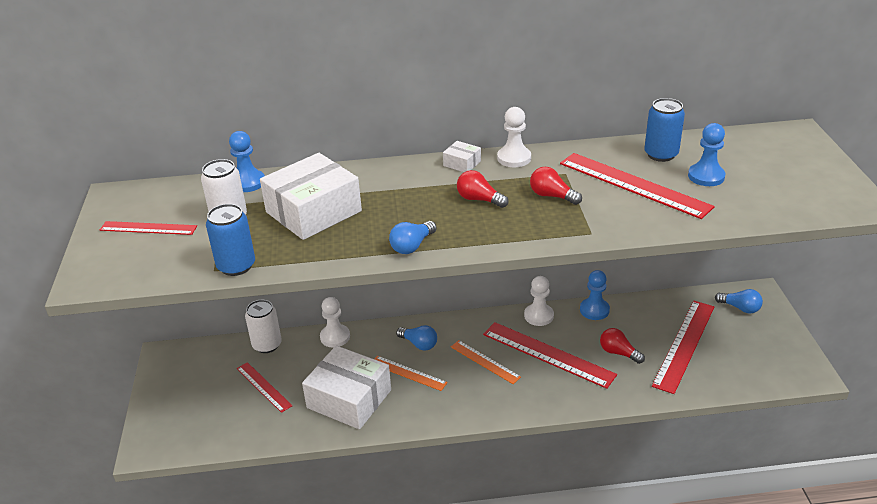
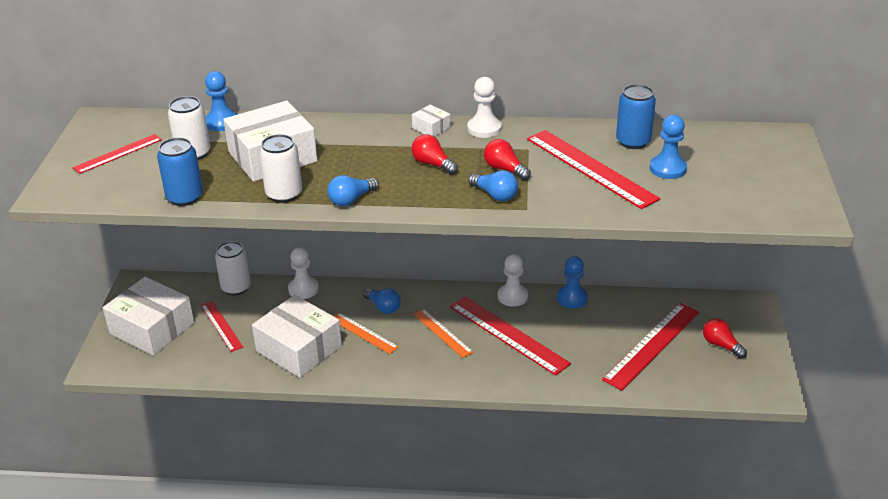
camera: 10 degrees right, 0 degrees up
red ruler [100,221,197,235] -> red ruler turned 60 degrees counterclockwise [73,134,162,174]
red light bulb [600,328,645,364] -> red light bulb moved to [703,318,747,358]
blue light bulb [715,289,763,314] -> blue light bulb moved to [468,170,518,201]
none -> white box [103,277,194,355]
none -> white can [259,134,302,203]

